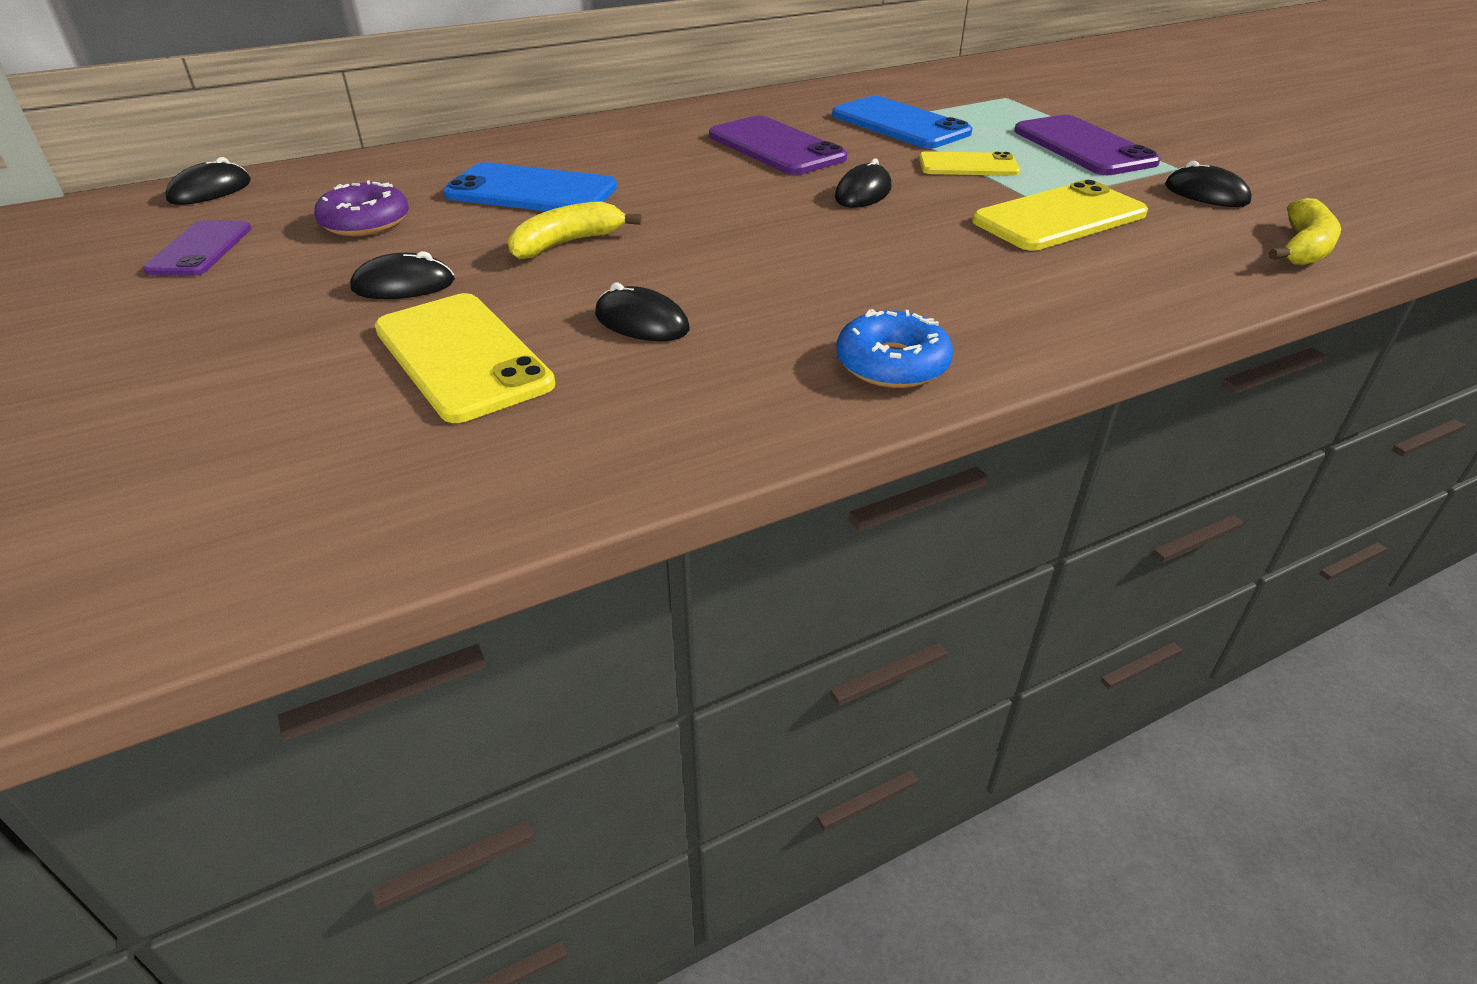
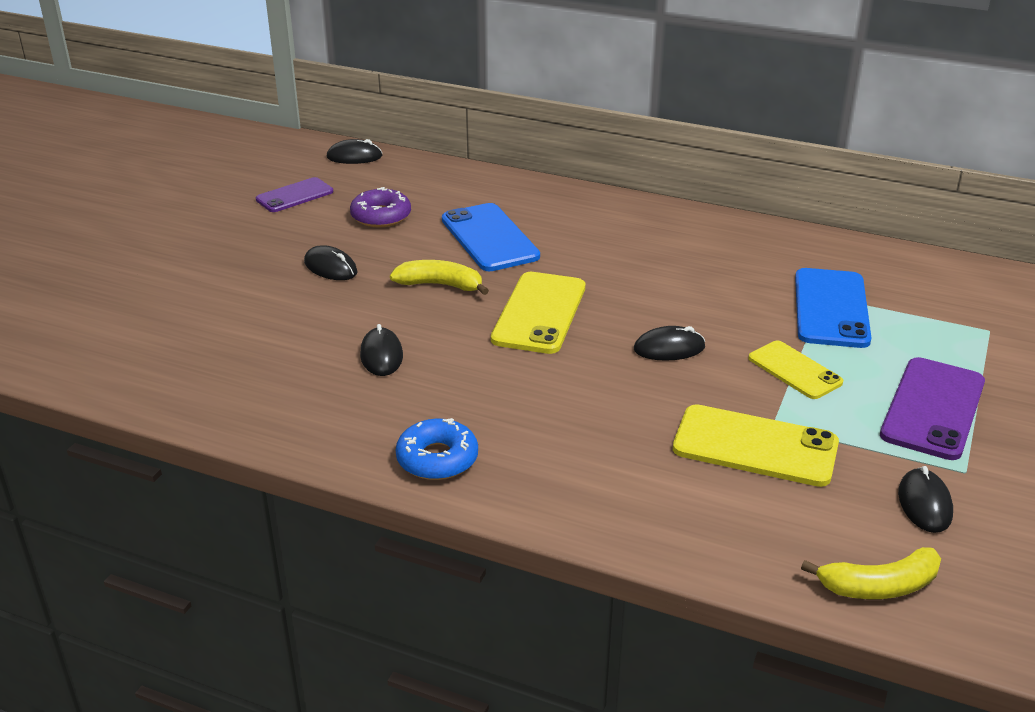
camera: 50 degrees right, 5 degrees down
yellow phone [374,293,555,423] -> yellow phone moved to [491,272,585,354]
purple phone [709,115,847,175] -> none

